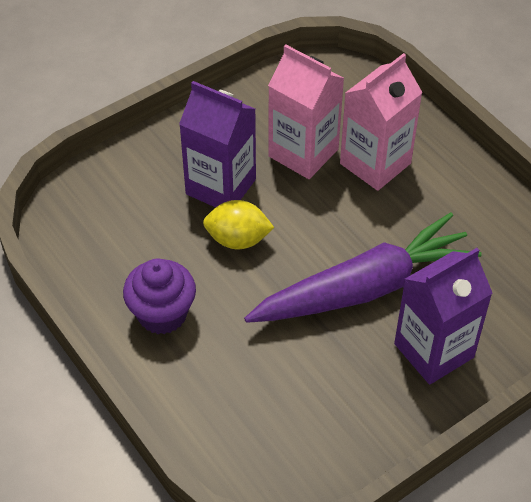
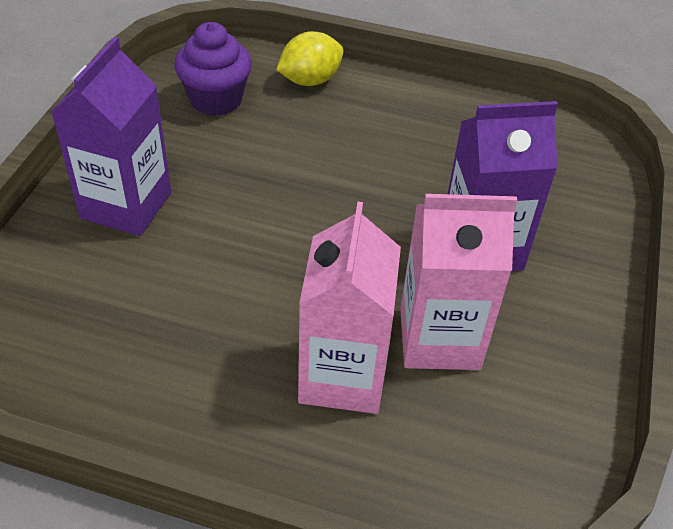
camera: 140 degrees right, 5 degrees down
purple cupcake [123,258,196,334] -> purple cupcake moved to [174,22,252,116]
yellow lemon [203,200,274,249] -> yellow lemon moved to [276,31,343,86]
purple carrot [244,212,482,323] -> none

